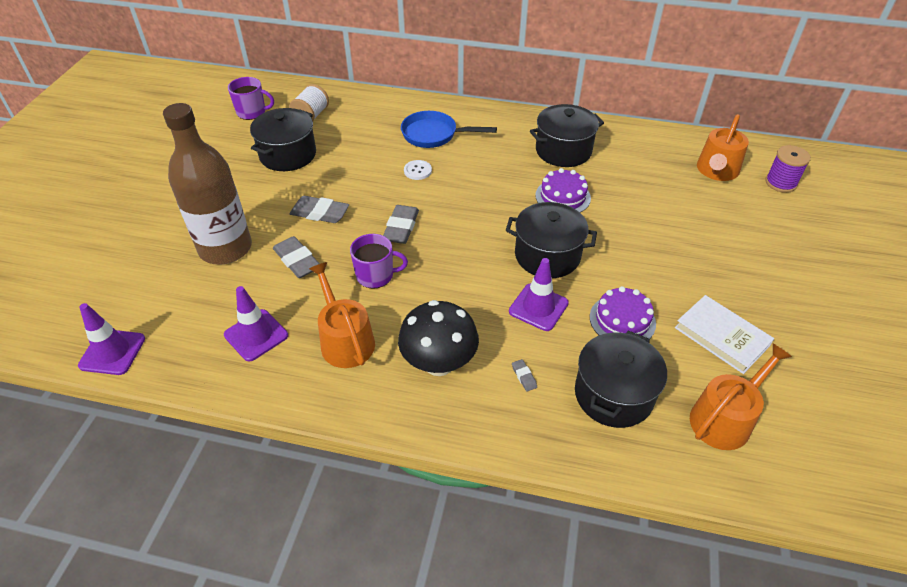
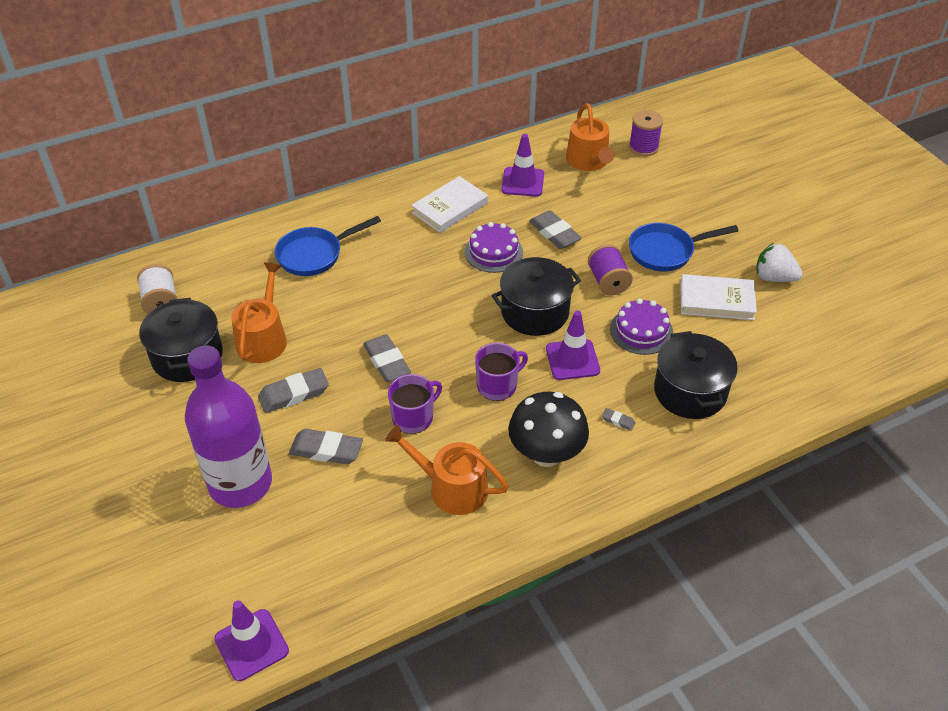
camera: 40 degrees left, 0 degrees up
brown bottle [163,103,252,264] -> purple bottle [185,345,272,508]
purple traffic cone [224,286,288,362] -> purple traffic cone moved to [501,134,544,196]
purple mug [228,77,274,120] -> purple mug moved to [475,343,528,401]
white button [404,160,432,180] -> none
black pot [530,104,604,167] -> white book [411,176,488,233]
orange watering can [690,344,792,450] -> orange watering can moved to [232,263,287,363]
none -> grey eraser [529,210,582,249]
none -> purple spool [588,244,633,296]
none -> blue pan [629,223,739,271]
none -> white strawberry [756,243,803,282]

